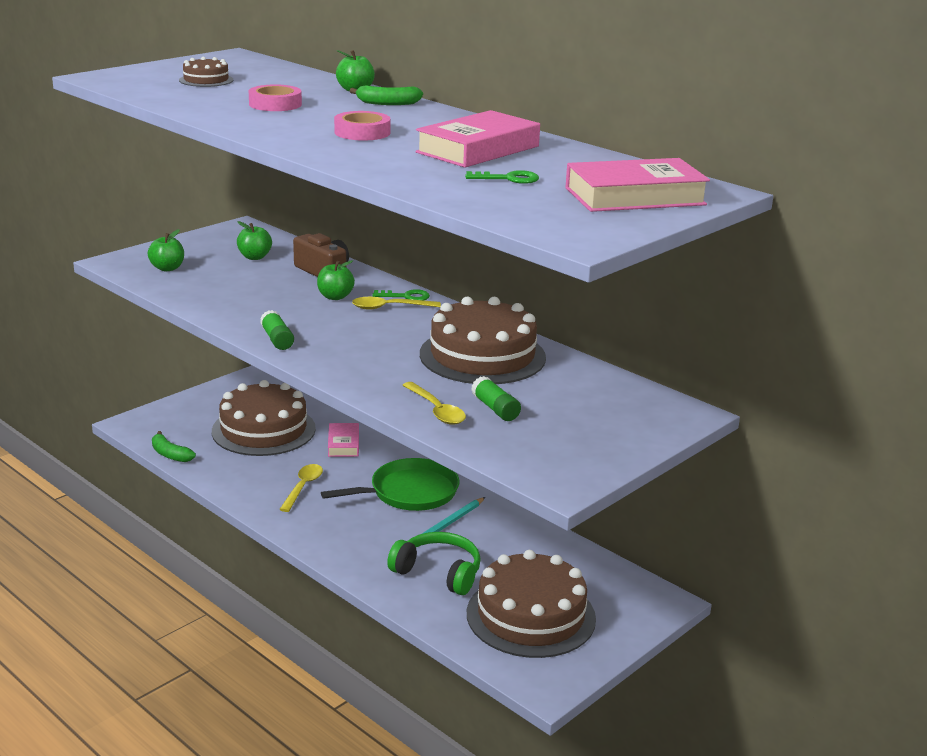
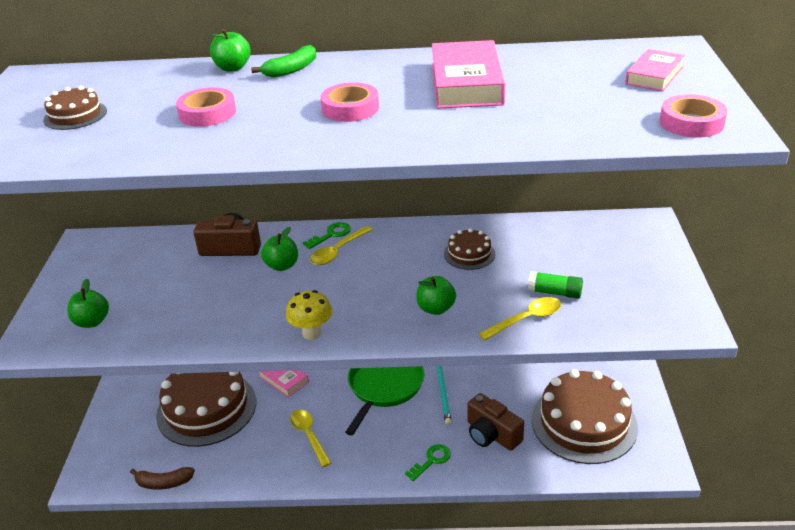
camera: 40 degrees left, 10 degrees up
green banana [152,431,196,462] -> brown banana [130,467,195,490]
green apple [237,221,272,260] -> green apple moved to [416,276,456,315]
green glue stick [260,310,294,350] -> yellow mushroom [286,290,332,340]
green headphones [387,532,481,595] -> brown camera [468,393,524,451]
yellow spoon [402,382,466,425] -> yellow spoon turned 45 degrees counterclockwise [479,297,561,341]
brown cake [420,297,546,384] -> brown cake [444,228,495,270], size x0.46
green key [465,170,539,184] -> green key moved to [405,444,451,481]
pink book [565,158,710,212] -> pink book [625,49,685,91], size x0.59
none -> pink tape [660,94,728,138]

